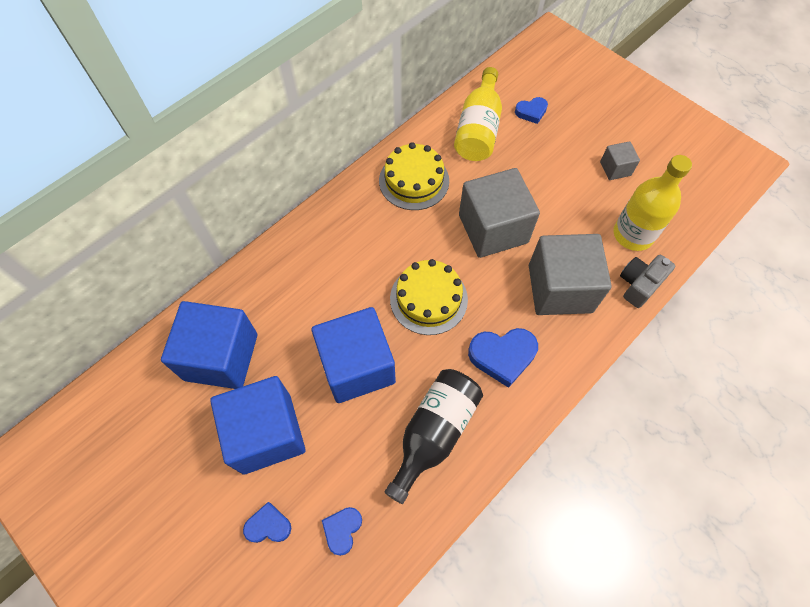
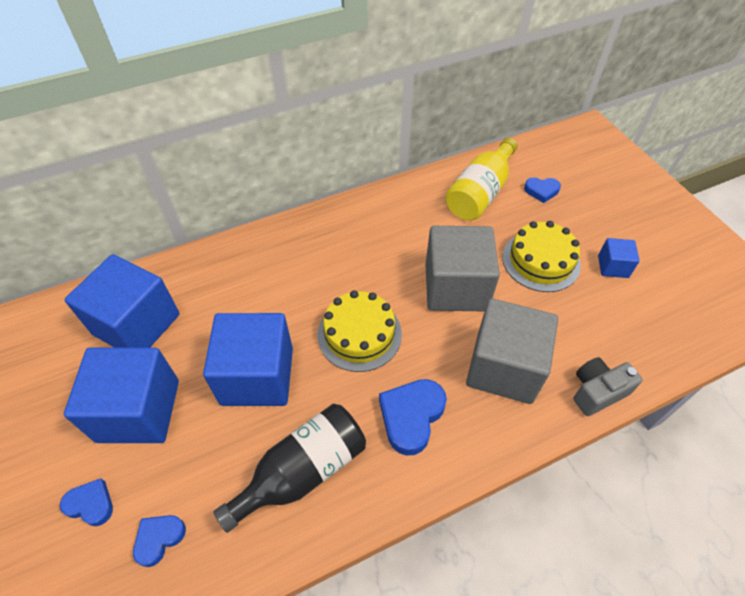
camera: 20 degrees right, 10 degrees down
yellow cake [379,142,449,210] -> yellow cake moved to [502,221,581,292]
blue heart [468,328,538,388] -> blue heart turned 105 degrees clockwise [379,379,447,456]
grey cube [600,141,640,180] -> blue cube [598,238,640,278]
yellow bottle [614,155,692,251] -> none

